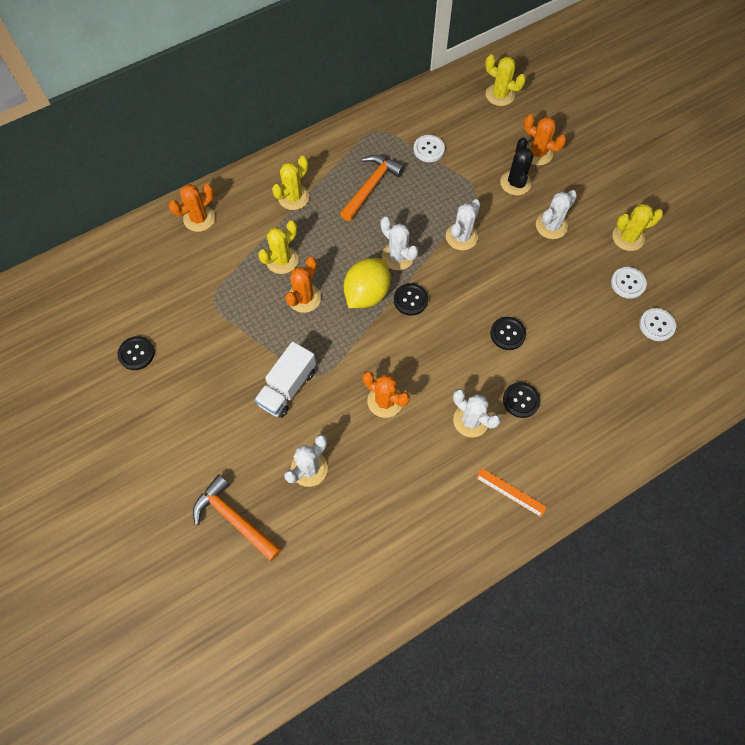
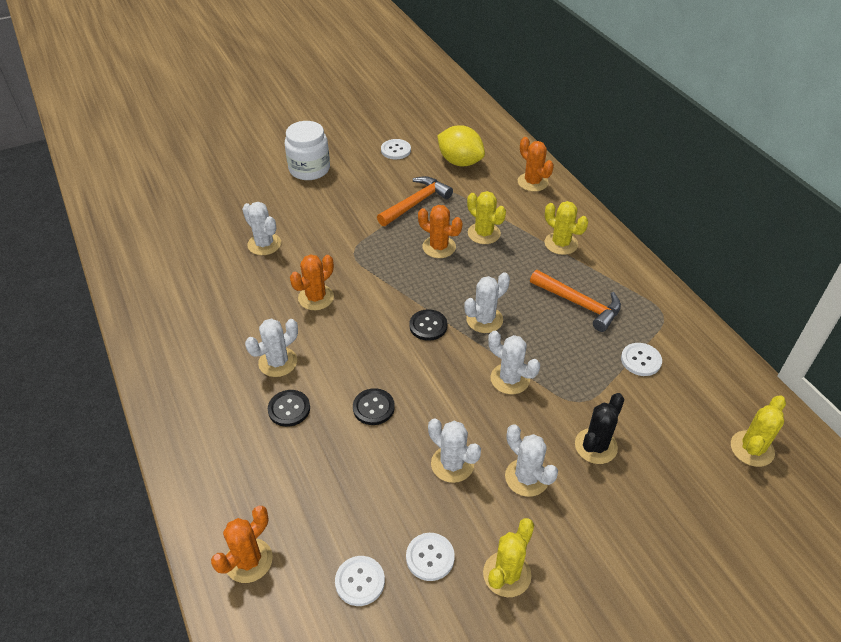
camera: 95 degrees right, 20 degrees down
black button [118,336,155,370] -> white button [381,139,411,159]
orange hammer [193,474,282,561] -> orange hammer moved to [377,176,453,226]
white truck [254,341,316,418] -> none
yellow lemon [344,258,391,308] -> yellow lemon moved to [437,125,485,166]
orange ruler [476,468,547,517] -> none
black cactus [500,137,533,196] -> black cactus turned 60 degrees counterclockwise [575,393,624,464]
orange cactus [524,114,566,166] -> orange cactus moved to [211,506,273,583]
yellow cactus [612,204,663,251] -> yellow cactus turned 45 degrees clockwise [483,518,534,597]
none -> white jar [285,121,330,180]
none -> white cactus [428,418,481,483]

